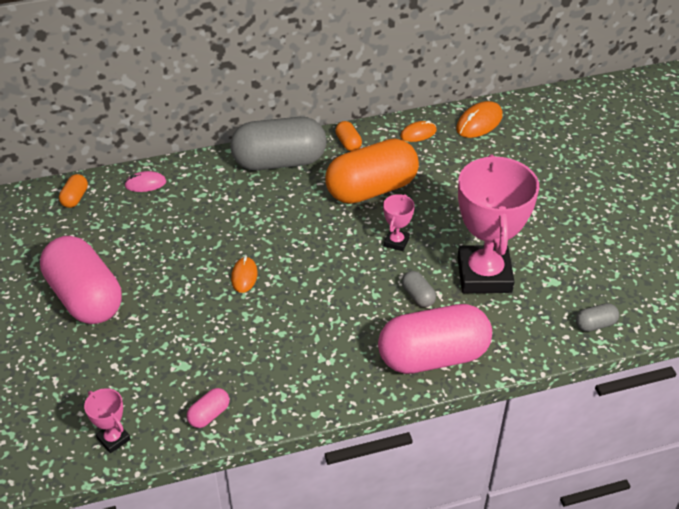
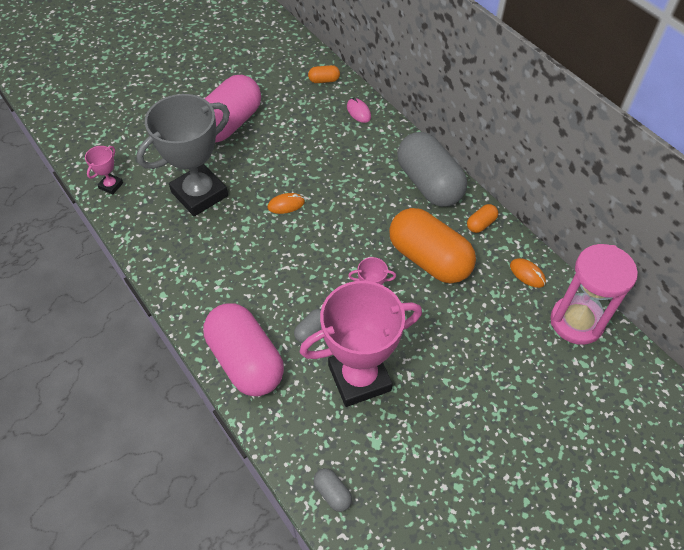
camera: 70 degrees right, 10 degrees up
pink capsule [187,388,229,428] -> none
orange mouse [456,101,503,138] -> pink hourglass [551,244,638,345]
none -> grey trophy [137,94,230,216]

